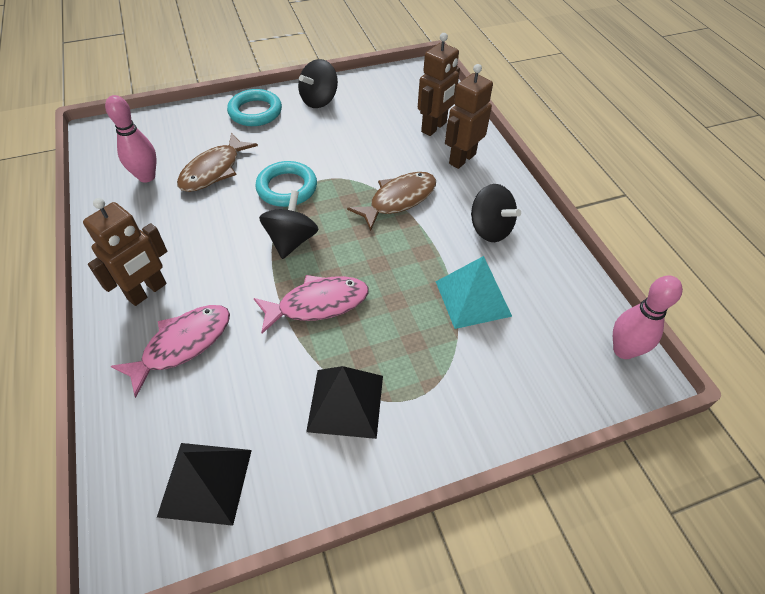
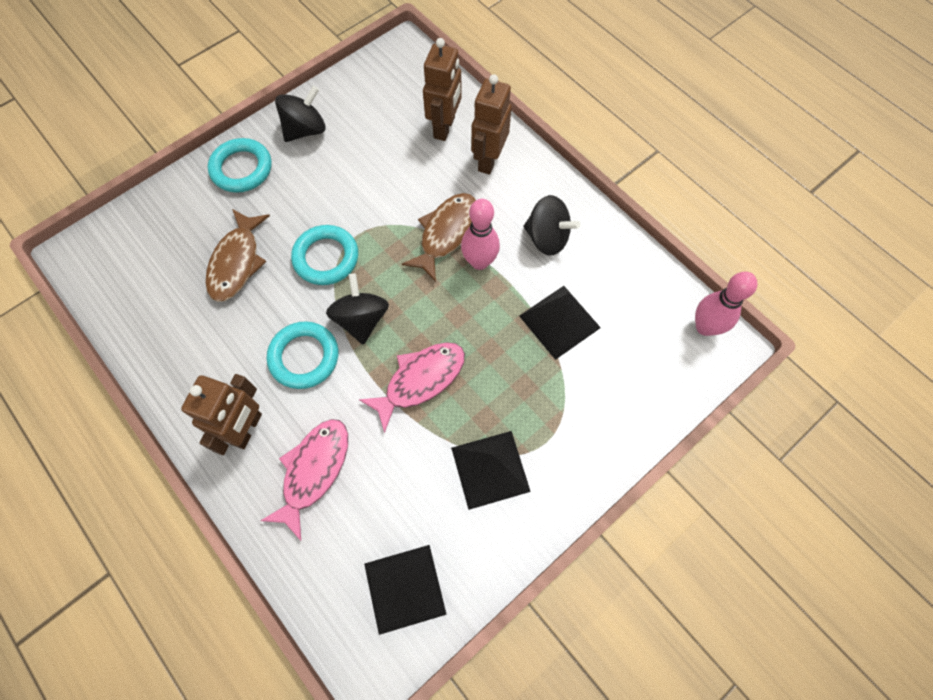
camera: 20 degrees left, 15 degrees up
pink bowling pin [105,95,157,183] -> pink bowling pin moved to [461,199,500,270]
black spinning top [298,59,338,108] -> black spinning top turned 150 degrees counterclockwise [275,86,326,142]
turquoise pyramid [436,256,512,329] -> black pyramid [519,286,601,360]
none -> turquoise ring [267,321,338,389]

